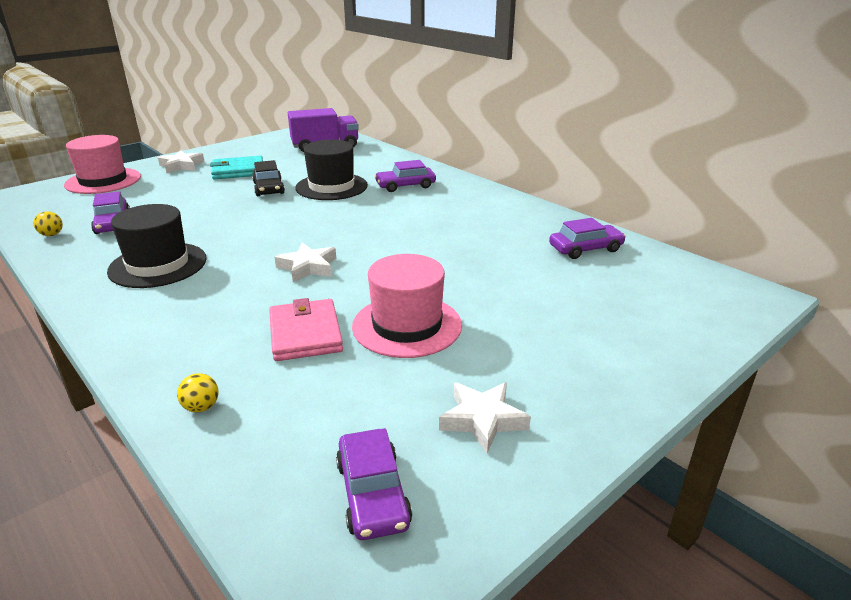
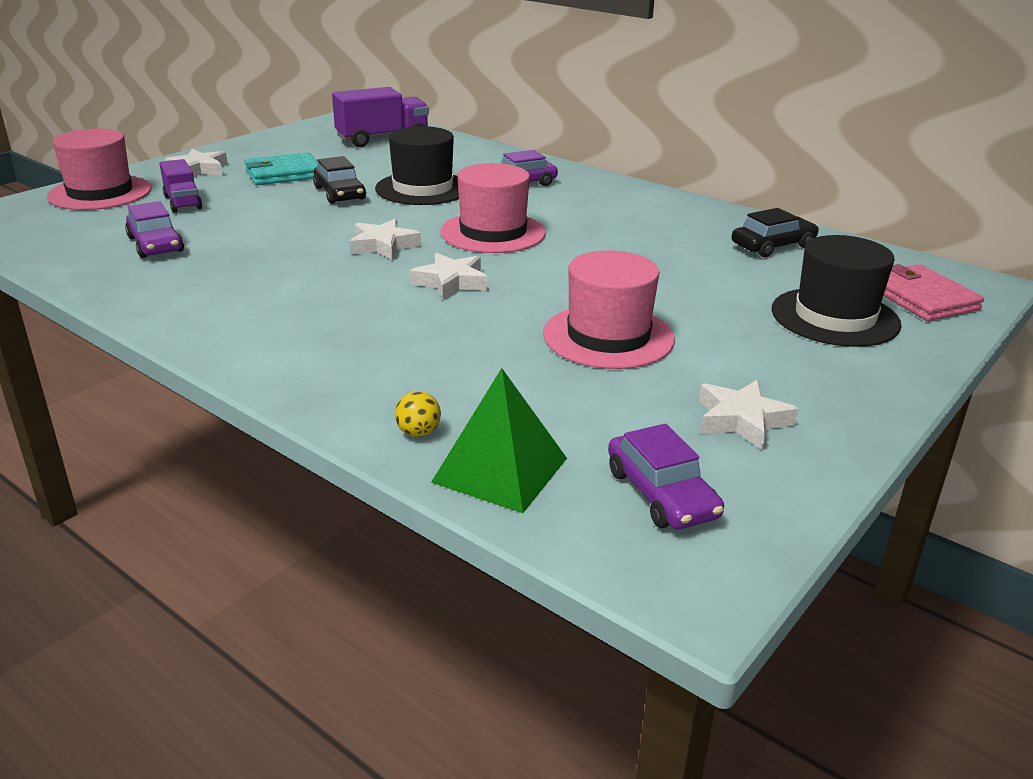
camera: 10 degrees left, 0 degrees up
yellow ball [34,211,63,236] -> none
black hat [107,204,207,288] -> black hat moved to [771,235,901,347]
pink wallet [269,298,343,361] -> pink wallet moved to [883,264,984,321]
purple car [549,218,626,259] -> black car [732,208,819,257]
none -> purple truck [159,159,202,213]
none -> white star [350,218,421,260]
none -> green pyramid [431,368,567,513]
none -> pink hat [440,163,546,253]

